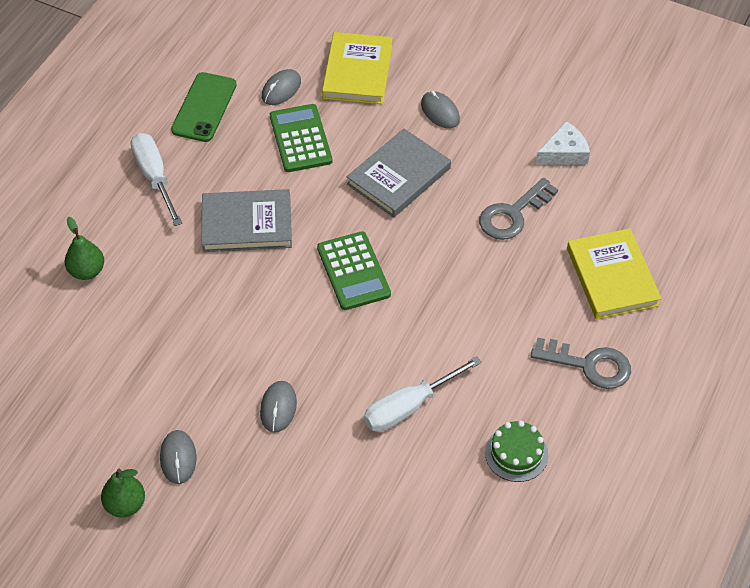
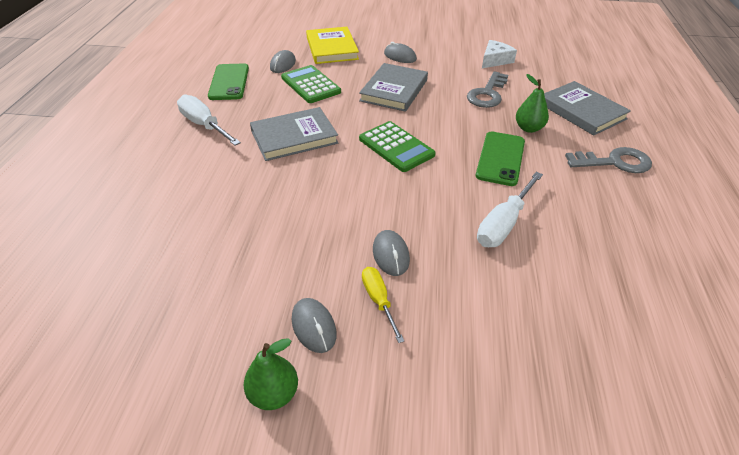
camera: 20 degrees left, 10 degrees down
green pear [65,217,104,280] -> green pear moved to [516,74,549,133]
green cake [485,420,549,482] -> none
yellow book [567,228,662,319] -> grey book [544,81,631,136]
none -> yellow screwdriver [362,267,404,343]
none -> green phone [476,131,525,186]

